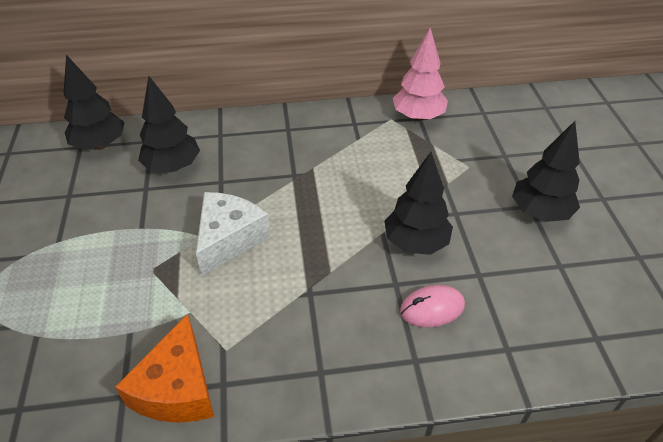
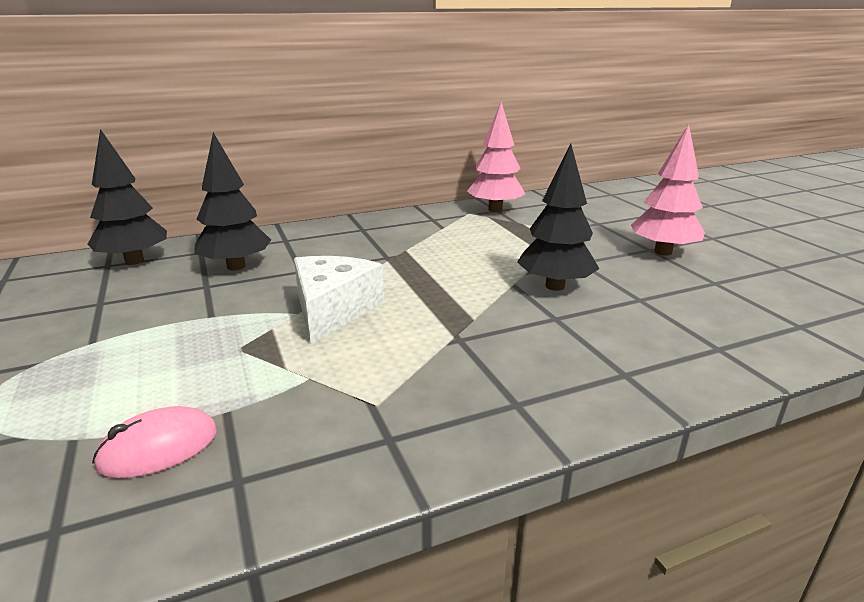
camera: 15 degrees left, 20 degrees down
orange cheese [115,314,214,423] -> none
pink mouse [400,285,465,328] -> pink mouse moved to [92,406,217,478]
black tree [512,121,580,222] -> pink tree [631,124,705,256]

